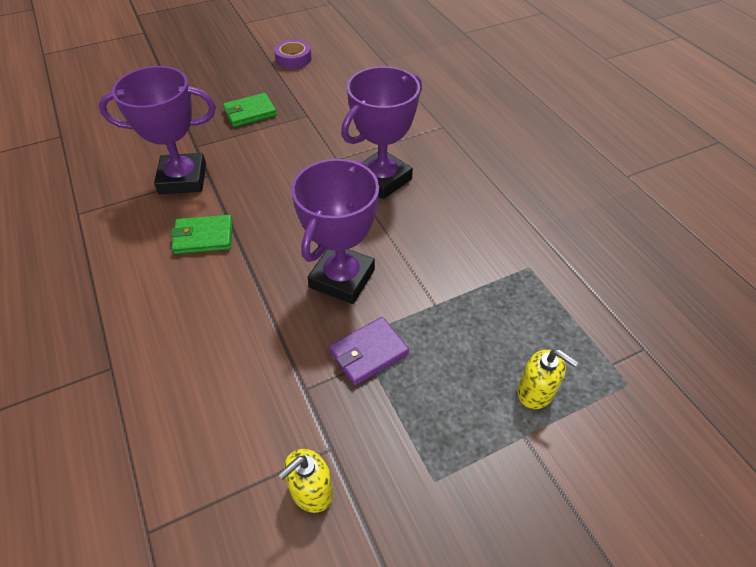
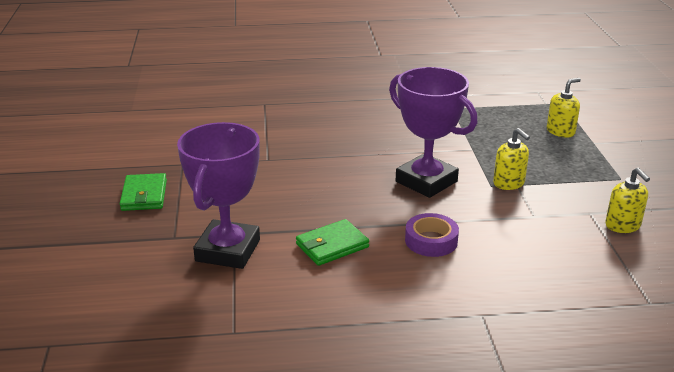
camera: 70 degrees left, 20 degrees down
green wallet [171,215,233,254] -> green wallet turned 45 degrees clockwise [296,219,369,266]
purple tape [274,39,311,69] -> purple tape moved to [405,213,459,257]
purple wallet [329,317,409,386] -> yellow soap dispenser [493,128,530,190]
purple trophy [341,66,422,199] -> none

